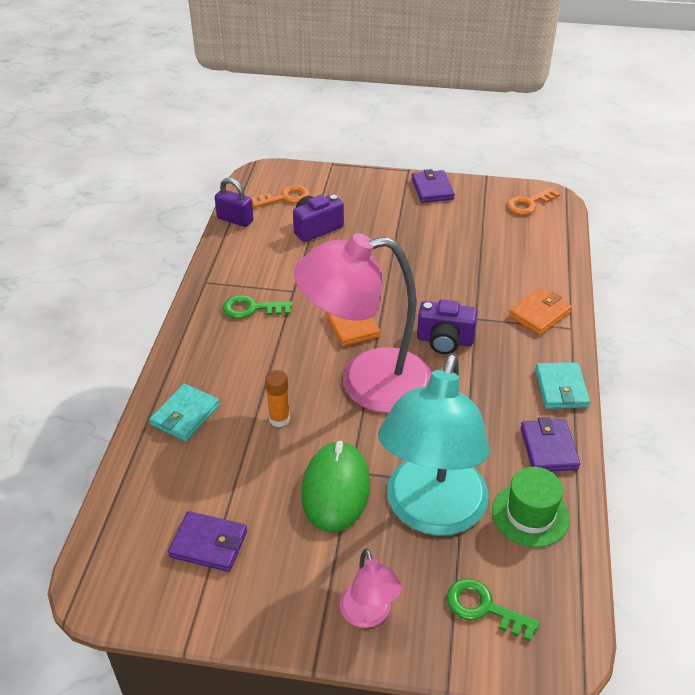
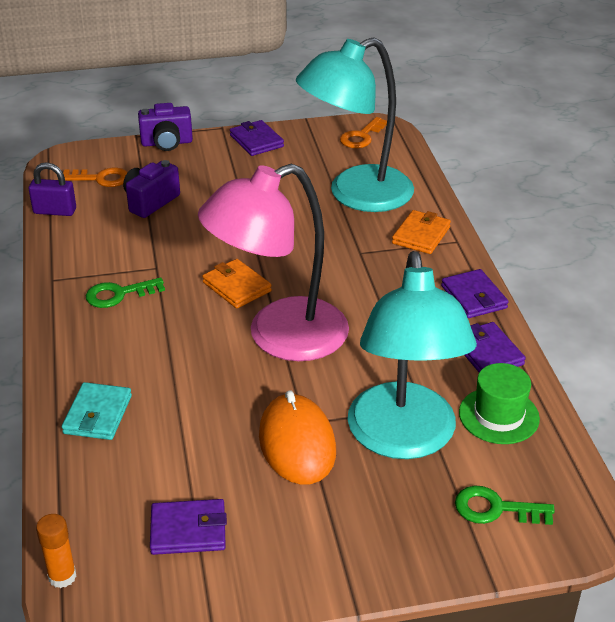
camera: 20 degrees left, 5 degrees down
orange key [251,185,310,208] -> orange key turned 45 degrees clockwise [63,168,128,187]
orange glue stick [265,370,290,427] -> orange glue stick moved to [36,514,77,588]
green mouse [301,441,370,532] -> orange mouse [259,390,336,485]
pink lamp [339,548,402,628] -> none
purple camera [417,299,478,354] -> purple camera moved to [138,103,193,151]
turquoise wallet [535,362,590,409] -> purple wallet [441,269,509,318]
none -> turquoise lamp [296,37,414,212]

